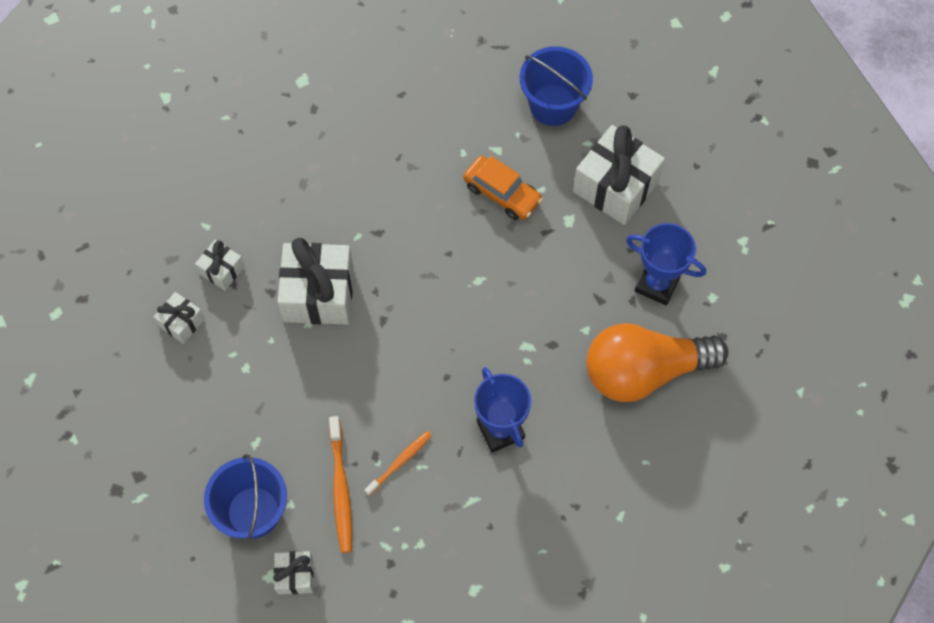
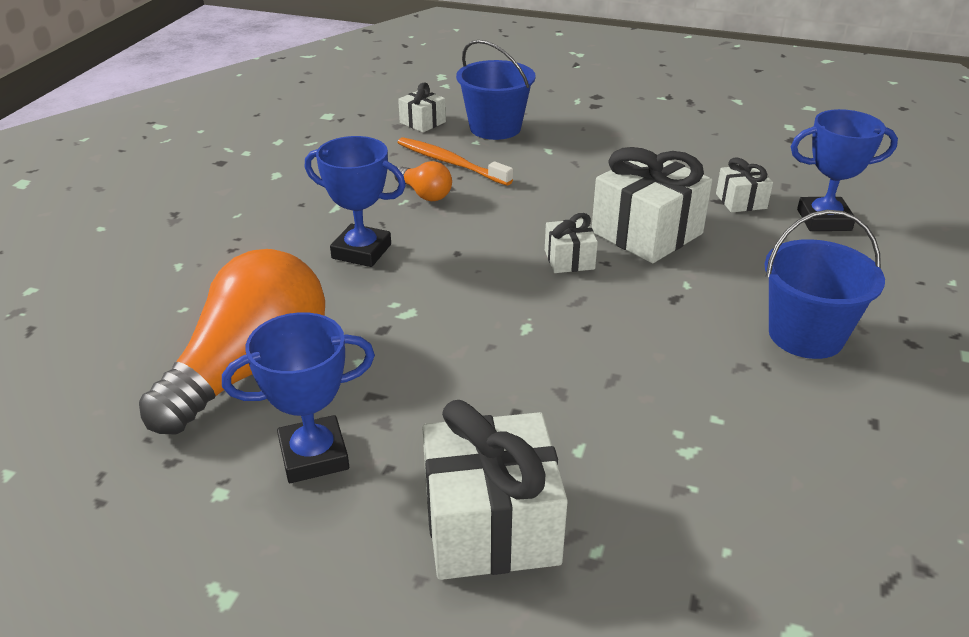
camera: 135 degrees right, 30 degrees down
white gift [154,292,205,344] -> white gift moved to [545,213,598,273]
orange toothbrush [365,431,432,496] -> orange light bulb [394,161,452,201]
orange car [463,156,543,220] -> none
blue bucket [520,46,593,126] -> blue bucket moved to [764,210,885,359]
none -> blue trophy [791,109,898,231]

